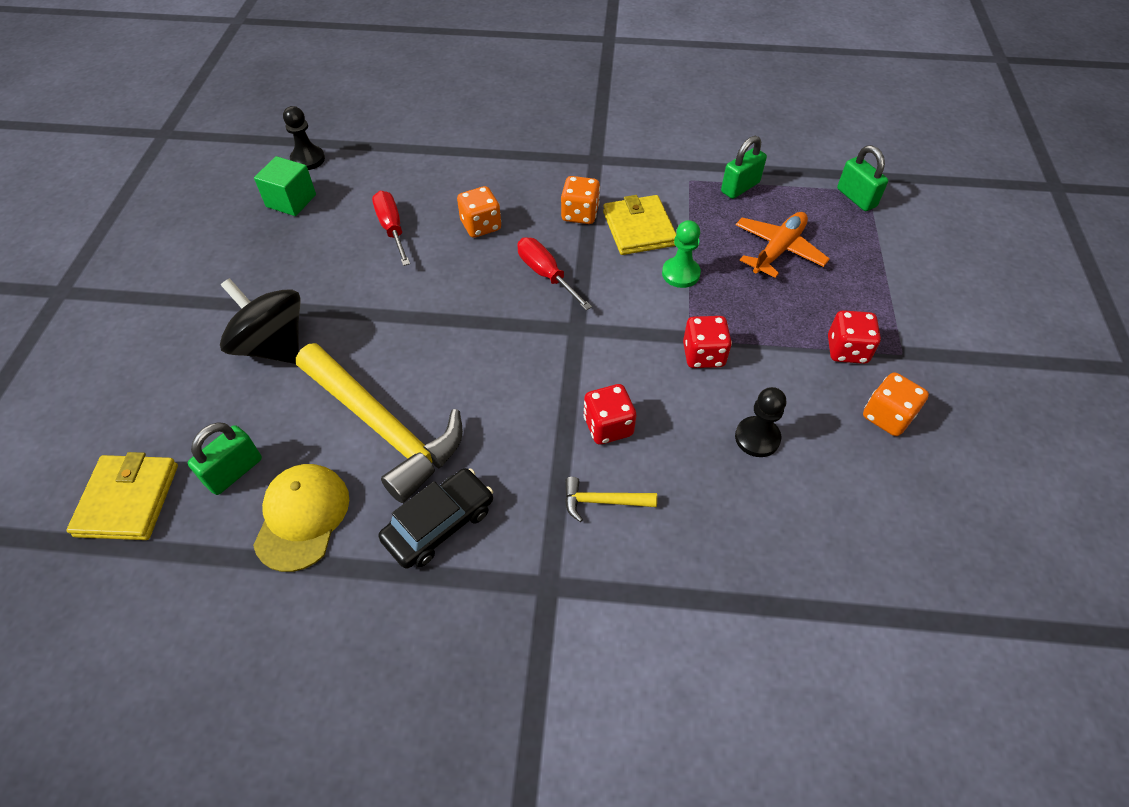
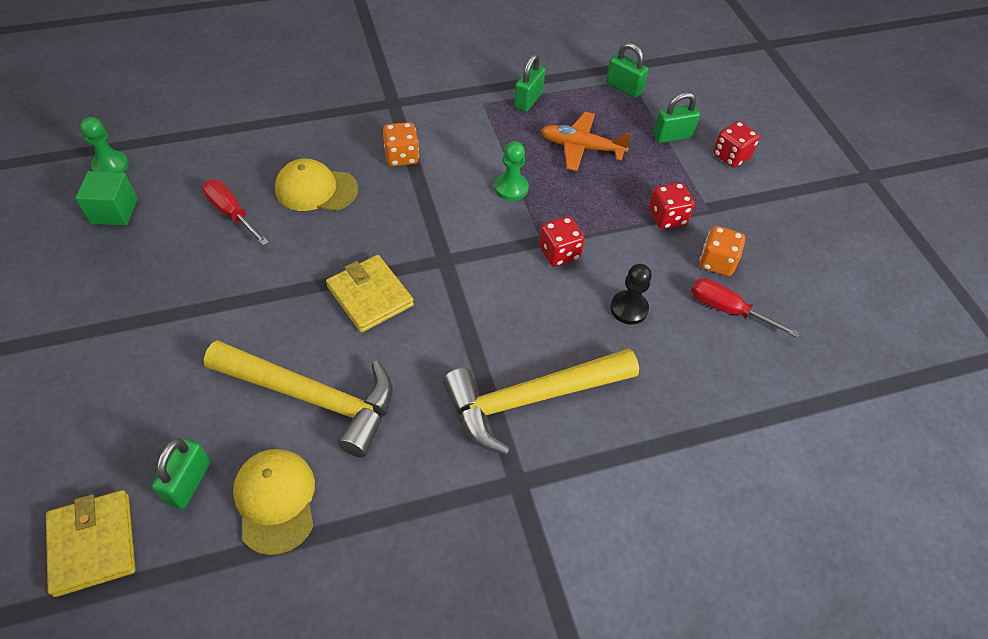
camera: 25 degrees left, 0 degrees up
black spinning top [220,278,301,364] -> none
black pawn [283,106,325,170] -> green pawn [80,117,129,173]
black car [378,468,493,569] -> none
orange dice [457,186,501,238] -> yellow cap [275,158,358,211]
red screwdriver [518,237,592,310] -> red screwdriver moved to [691,278,800,338]
yellow hammer [565,477,657,522] -> yellow hammer [443,349,639,455], size x2.37
red dice [583,384,636,445] -> red dice moved to [713,121,760,168]
yellow wallet [603,195,676,255] -> yellow wallet moved to [326,255,414,333]
orange plane [736,212,830,278] -> orange plane turned 90 degrees counterclockwise [541,112,632,171]
none -> green padlock [653,92,700,143]

